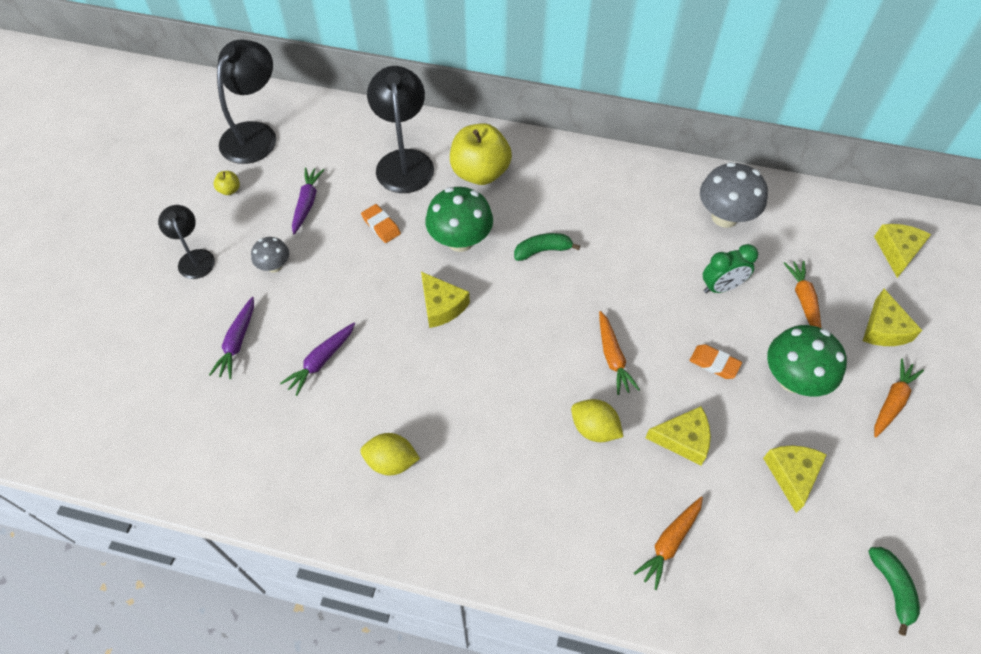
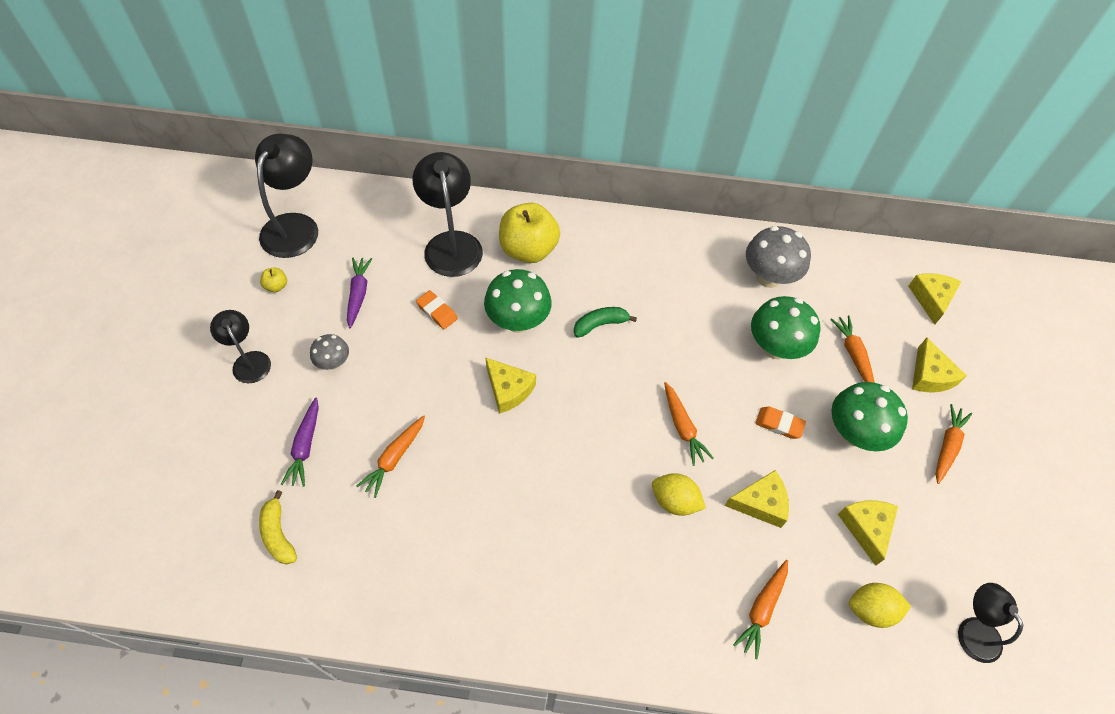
camera: 10 degrees left, 0 degrees up
purple carrot [280,323,355,396] -> orange carrot [356,415,425,498]
yellow lemon [360,433,420,475] -> yellow lemon moved to [849,583,911,628]
green clock [703,244,758,293] -> green mushroom [751,296,820,360]
green banana [868,547,920,636] -> black lamp [958,583,1023,663]
none -> yellow banana [259,490,297,565]

